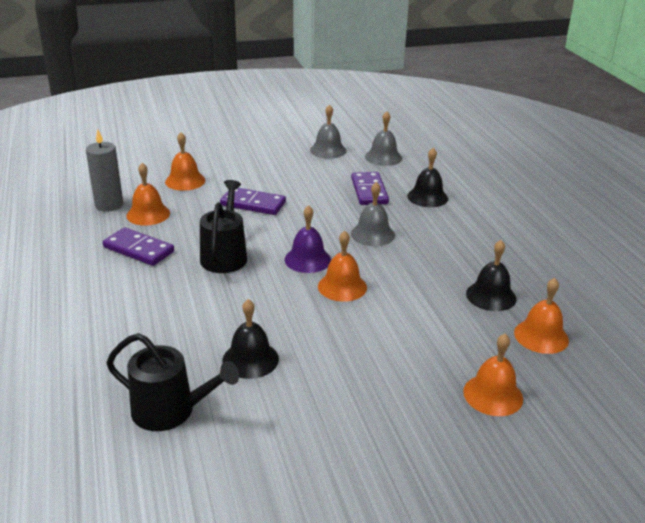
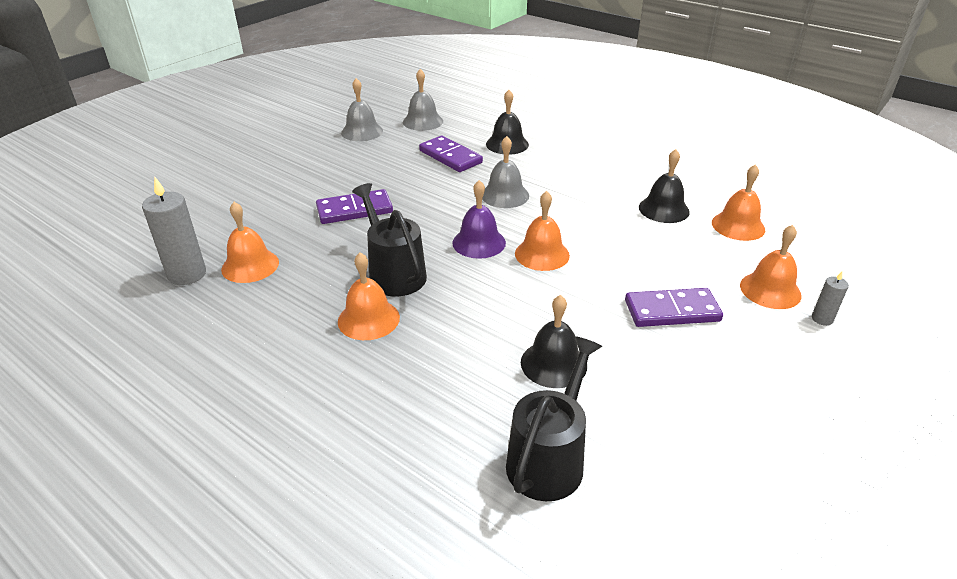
camera: 35 degrees left, 5 degrees up
purple domino [103,227,174,266] -> purple domino moved to [625,288,723,327]
black watering can [106,333,239,431] -> black watering can turned 45 degrees counterclockwise [506,337,602,501]
orange bell [165,132,205,191] -> orange bell moved to [338,252,400,340]
none -> grey candle [812,271,849,326]

